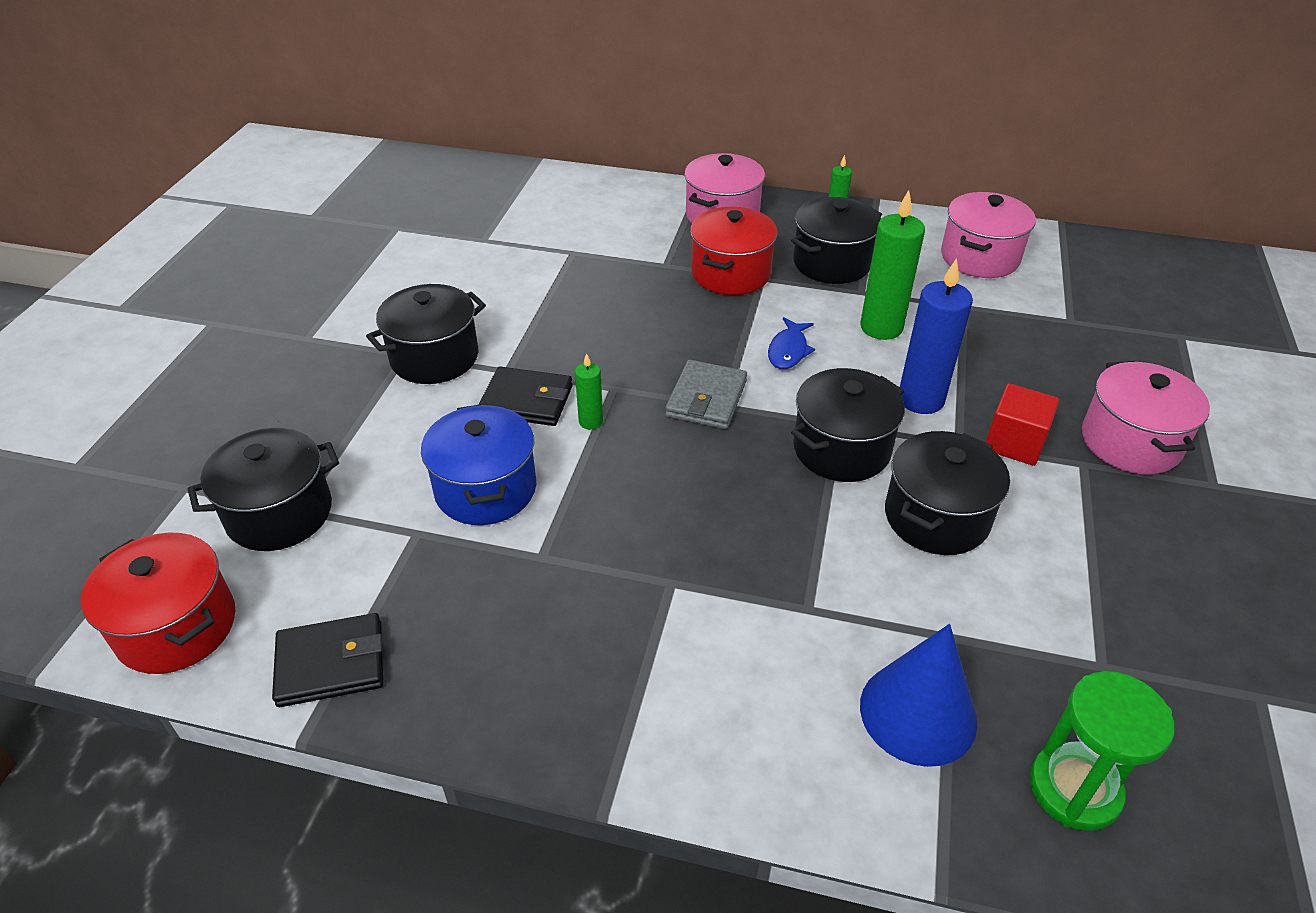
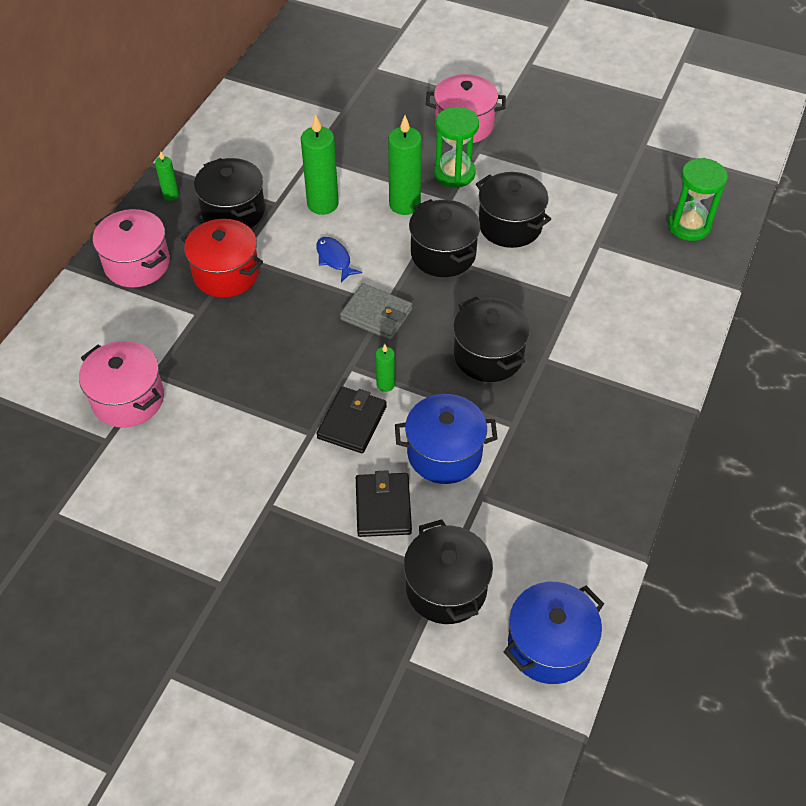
camera: 80 degrees left, 10 degrees up
red pot [81,533,235,674] -> blue pot [504,582,604,684]
black wallet [272,613,383,707] -> black wallet moved to [356,470,412,537]
black pot [366,284,486,384] -> black pot moved to [453,297,530,382]
blue fish [768,317,815,369] -> blue fish turned 150 degrees counterclockwise [316,237,362,282]
blue cone [860,624,977,767] -> none
blue candle [900,258,973,414] -> green candle [388,115,422,215]
pink pot [941,192,1036,278] -> pink pot moved to [79,341,164,428]
red cube [986,383,1059,466] -> green hourglass [434,107,479,188]

